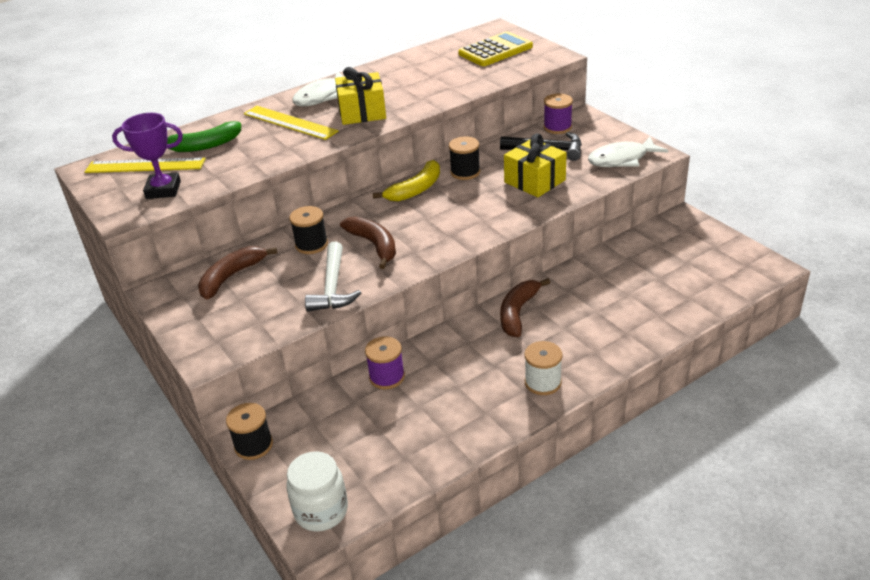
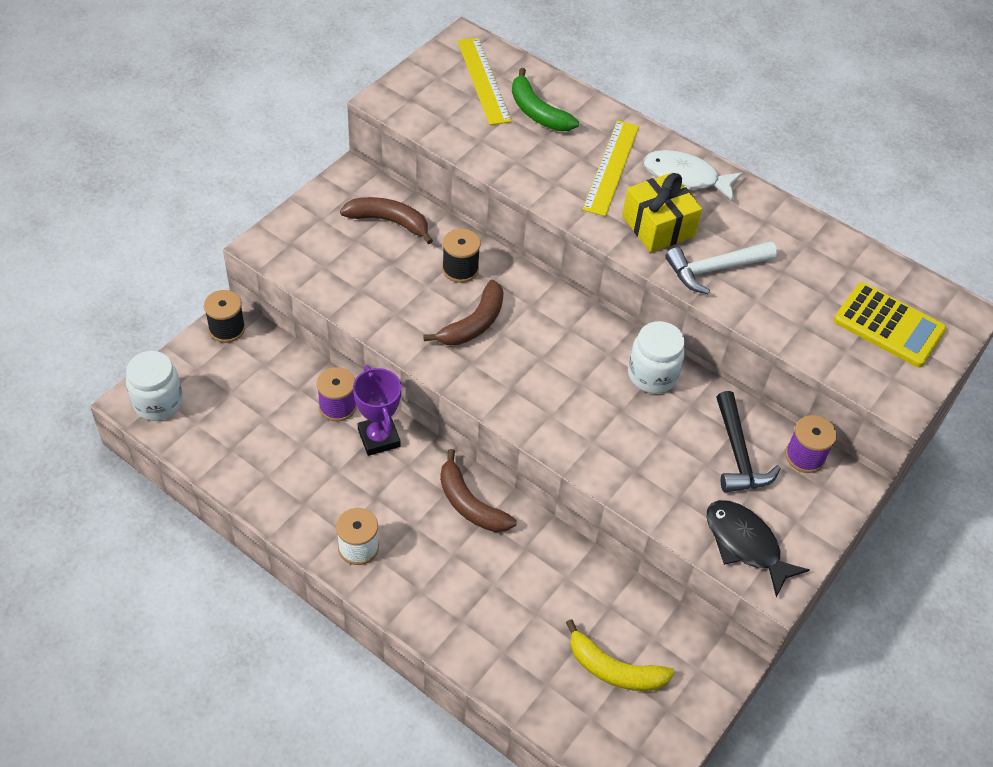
camera: 65 degrees right, 15 degrees up
purple trophy [112,113,183,199] -> purple trophy moved to [353,365,401,456]
white hammer [305,241,361,311] -> white hammer moved to [665,241,777,294]
yellow banana [373,160,440,202] -> yellow banana moved to [566,619,675,691]
black spool [449,136,480,180] -> white jar [628,321,685,393]
brown banana [500,278,550,337] -> brown banana turned 135 degrees counterclockwise [440,449,517,532]
yellow gift [504,133,567,197] -> none
white fish [588,137,668,167] -> black fish [706,500,809,597]

